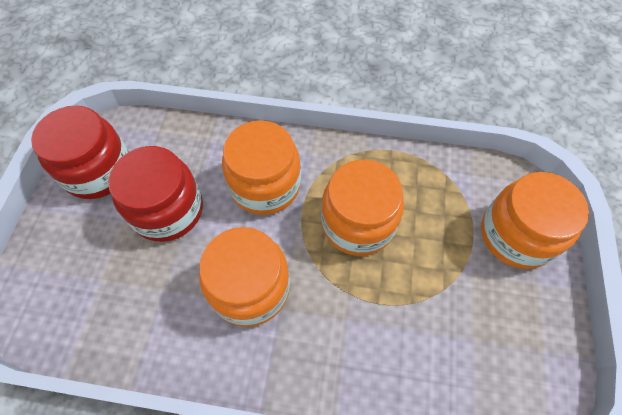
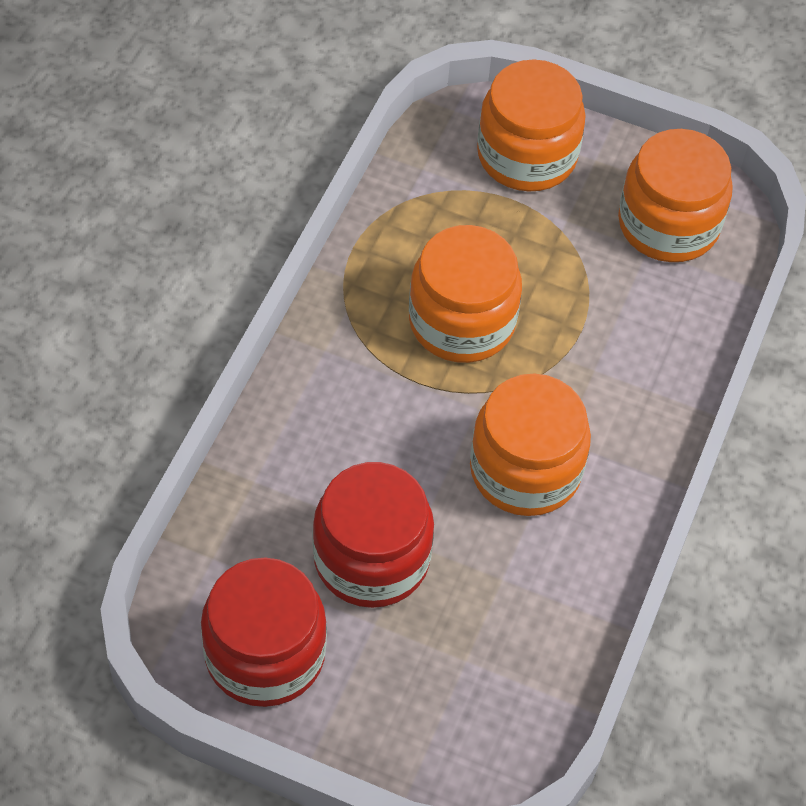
camera: 80 degrees left, 5 degrees down
orange jar [222,120,301,215] -> orange jar moved to [618,129,733,262]

